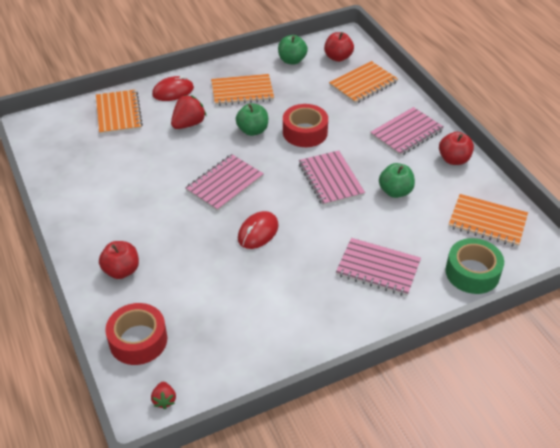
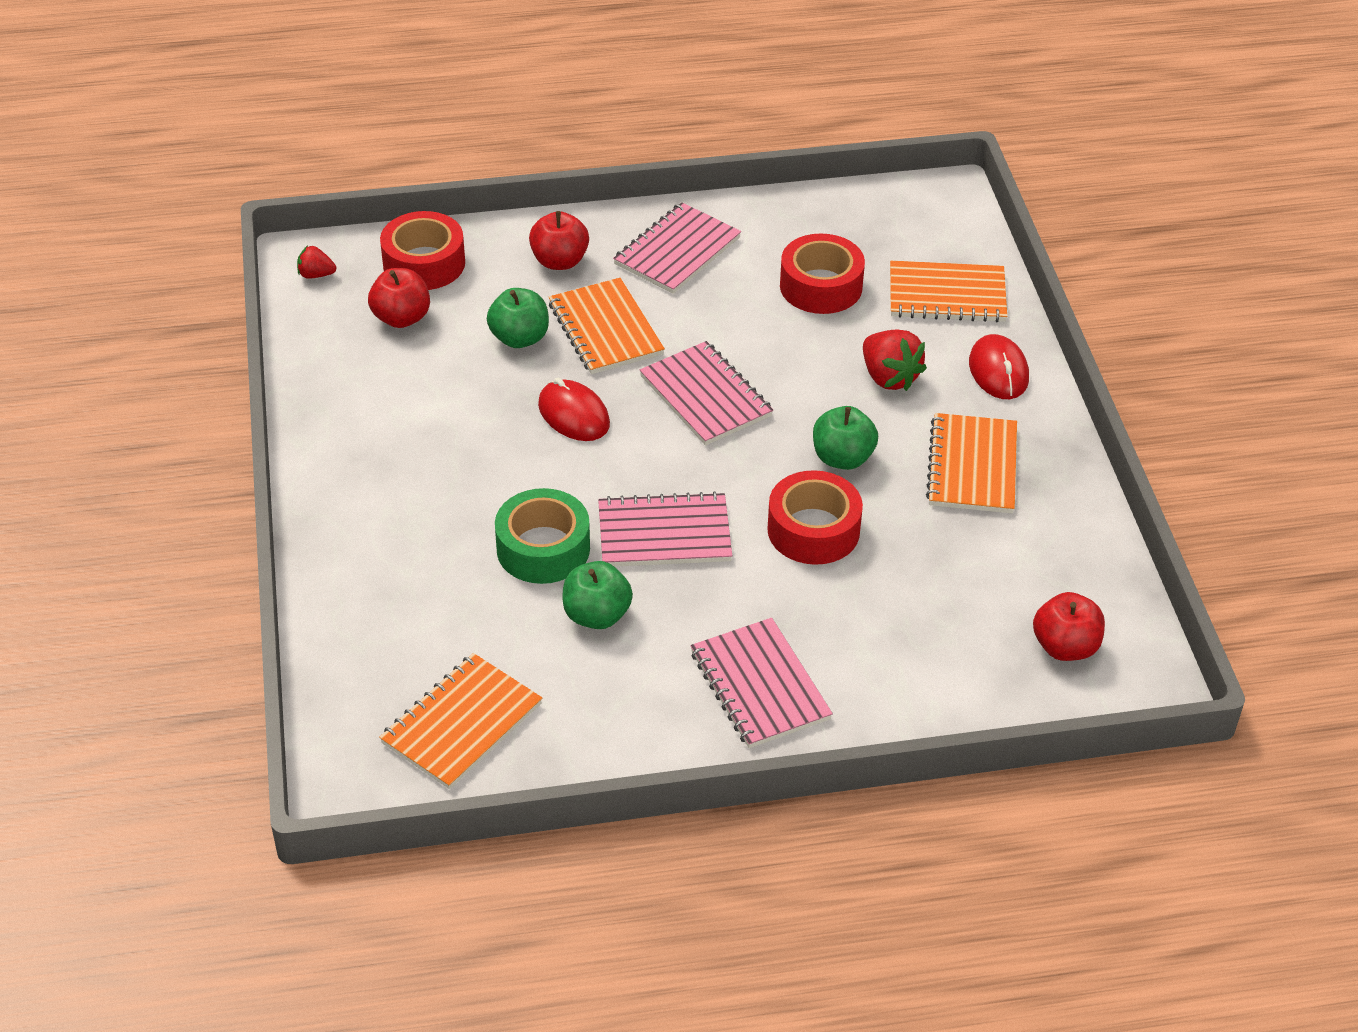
camera: 105 degrees right, 0 degrees up
green apple [278,35,308,65] -> green apple moved to [487,288,549,348]
orange notebook [329,61,398,104] -> orange notebook moved to [549,278,665,374]
pink notebook [336,238,421,296] -> pink notebook moved to [613,202,741,294]
red apple [439,132,474,165] -> red apple moved to [368,268,430,328]
green tape [445,238,504,294] -> green tape moved to [495,488,590,584]
none -> red tape [780,233,865,314]

